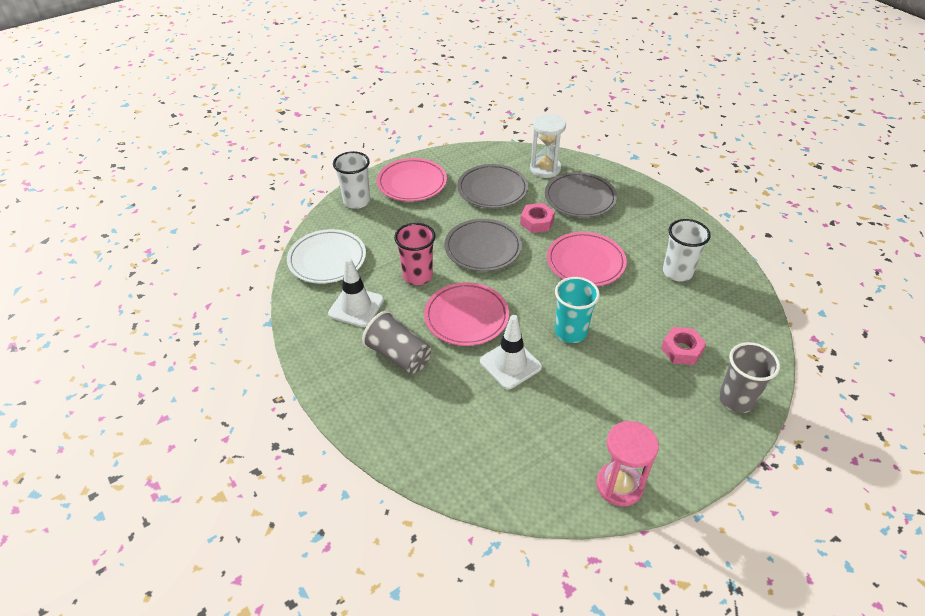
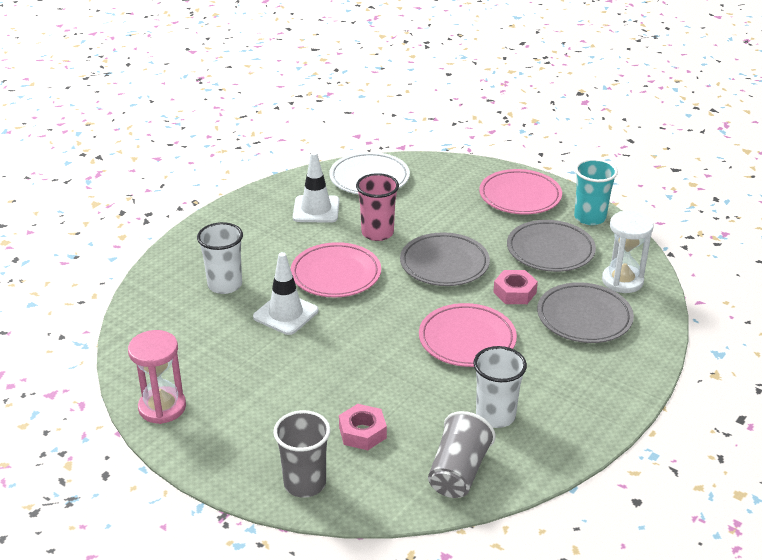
camera: 70 degrees right, 10 degrees down
white cup [333,151,370,209] -> white cup moved to [197,222,243,294]
grey cup [362,310,431,374] -> grey cup moved to [428,411,496,498]
turquoise cup [555,277,600,343] -> turquoise cup moved to [574,159,618,225]

